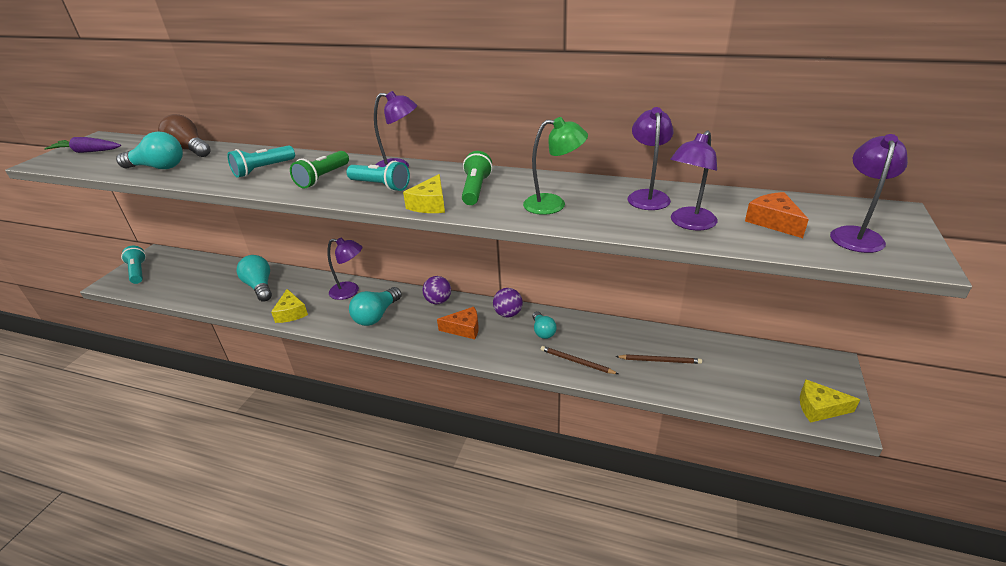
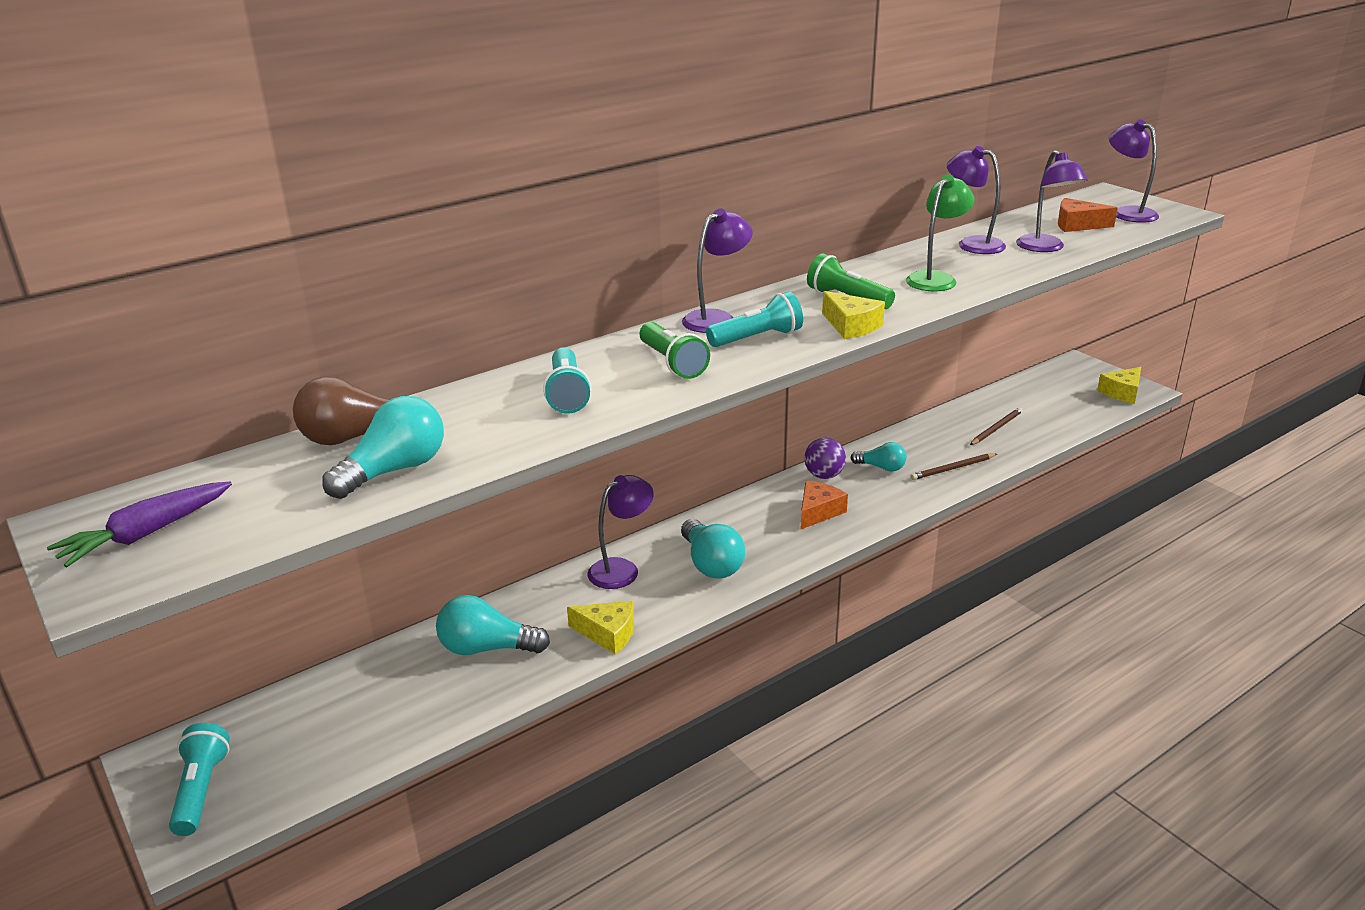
camera: 55 degrees left, 5 degrees down
turquoise flashlight [121,246,146,284] -> turquoise flashlight turned 75 degrees clockwise [169,723,230,836]
purple ball [422,276,451,304] -> none

